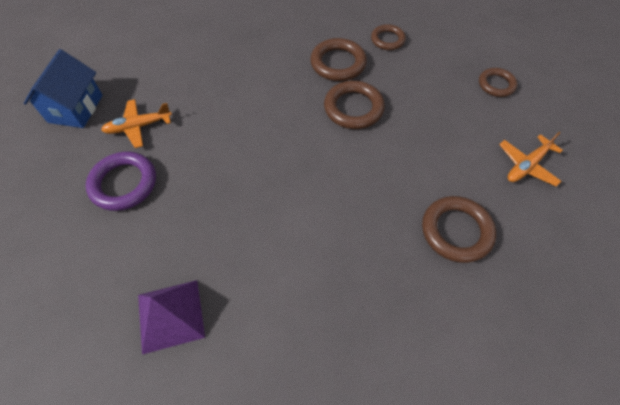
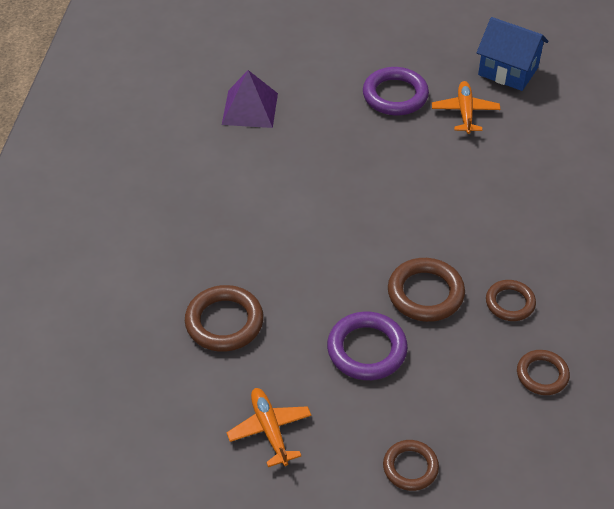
camera: 110 degrees right, 10 degrees down
brown ring [310,38,367,81] -> brown ring [486,280,536,321], size x0.64
none -> purple ring [327,312,408,380]

